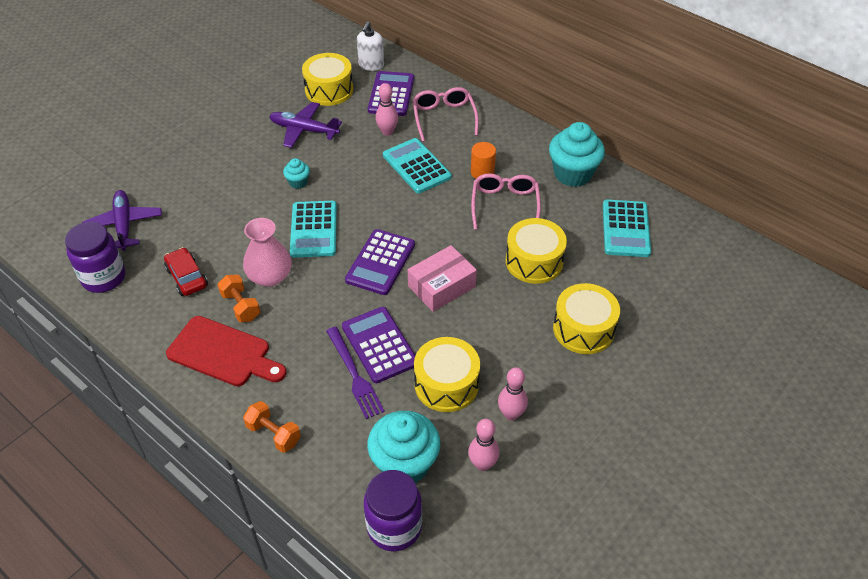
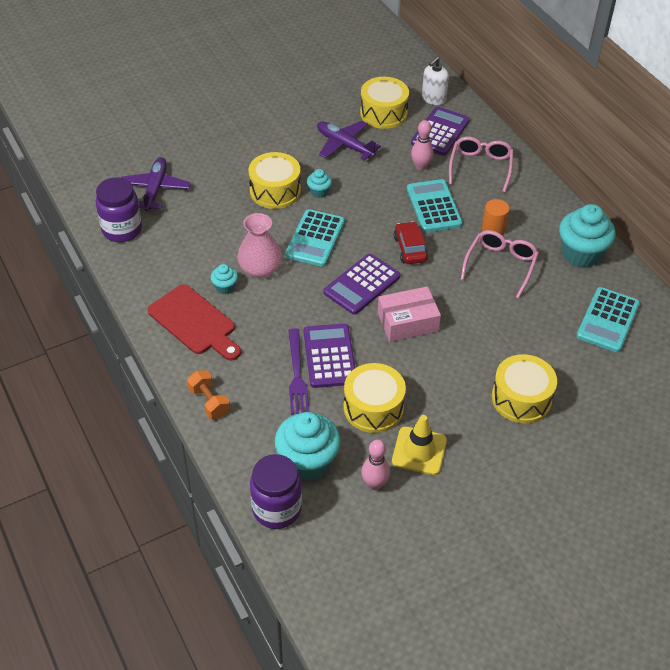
camera: 20 degrees right, 0 degrees up
red car [164,247,208,296] -> red car moved to [394,221,428,264]
orange dumbbell [217,275,260,322] -> turquoise cupcake [211,264,238,295]
pink bowling pin [498,367,528,421] -> yellow traffic cone [392,415,447,475]
yellow drum [505,218,567,284] -> yellow drum moved to [249,152,301,209]

